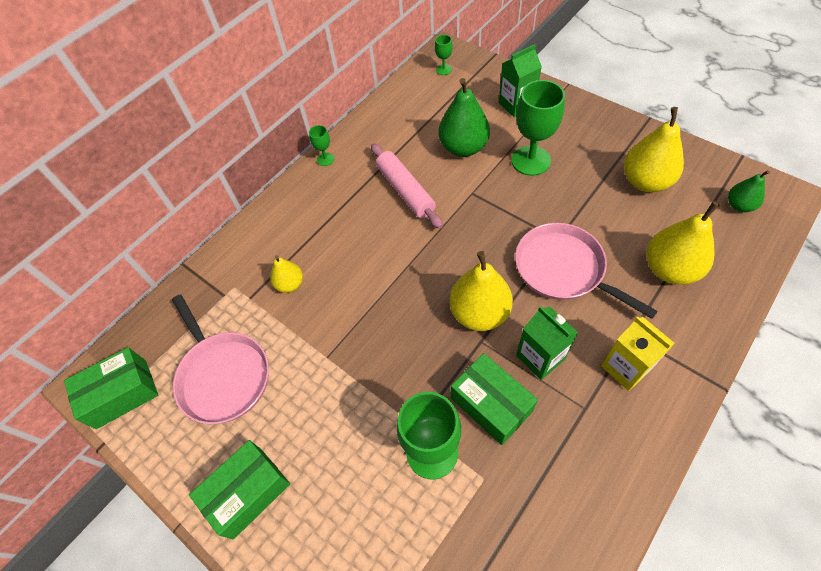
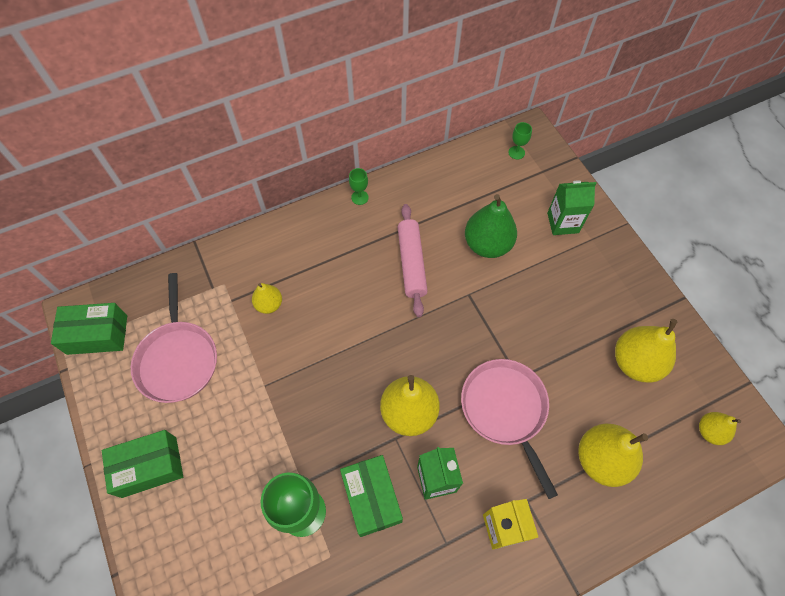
camera: 20 degrees right, 5 degrees up
green goblet [512,80,565,176] -> none
green pear [728,170,770,212] -> yellow pear [699,412,741,445]

